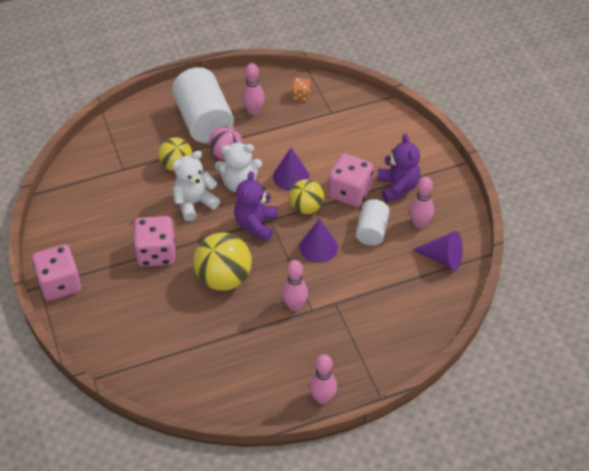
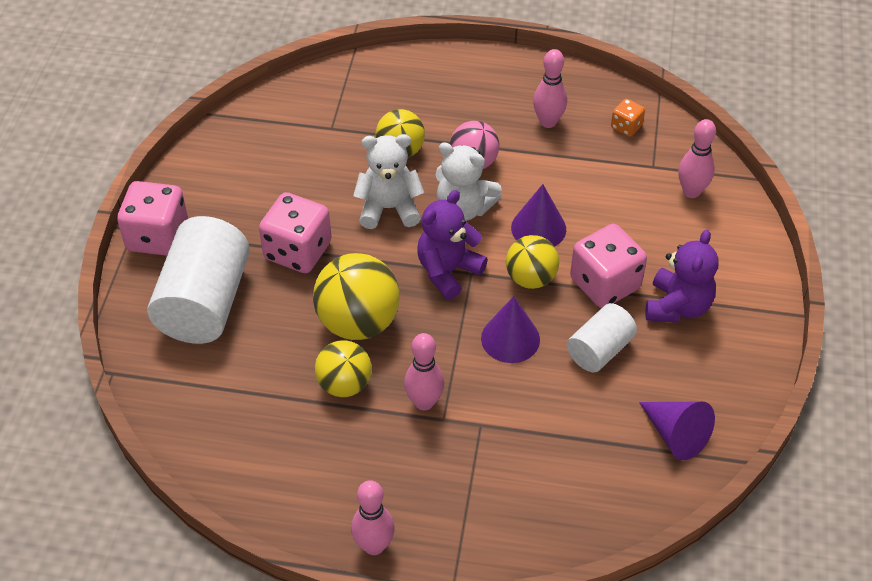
camera: 30 degrees right, 0 degrees up
white cylinder [172,67,234,143] -> white cylinder moved to [147,216,250,344]
pink bowling pin [409,177,434,228] -> pink bowling pin moved to [678,119,716,198]
none -> yellow ball [315,341,372,397]

